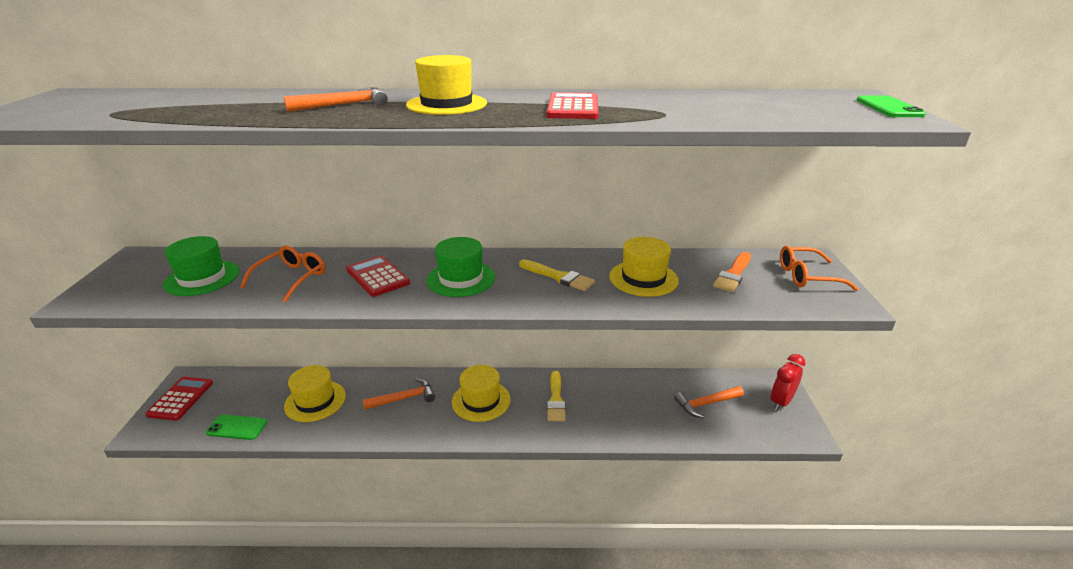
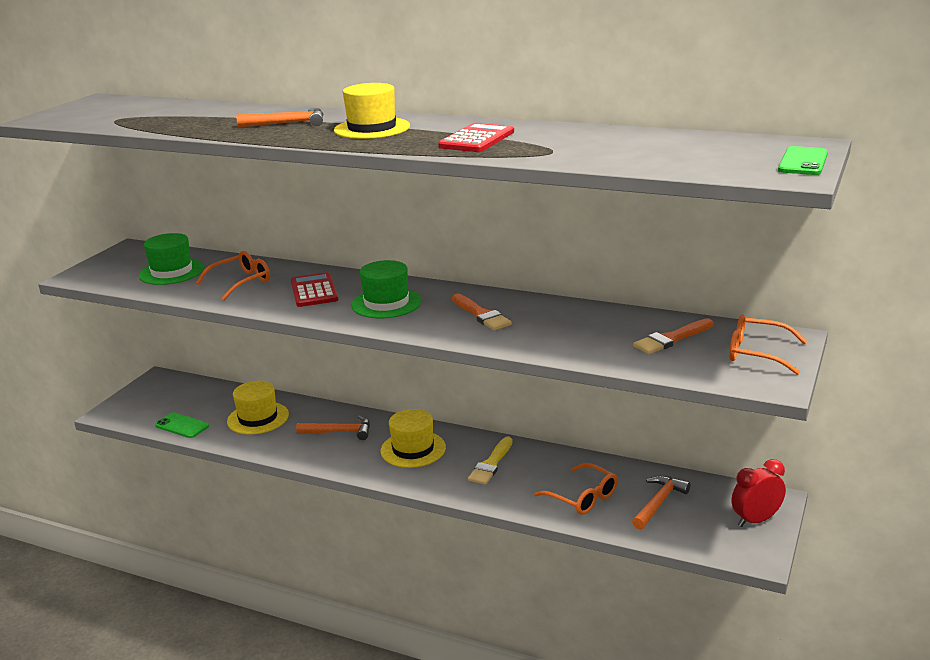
camera: 25 degrees right, 5 degrees down
red calculator [145,377,213,421] -> none
yellow brush [519,259,595,291] -> orange brush [452,294,512,330]
yellow hat [609,237,679,297] -> none
orange hammer [674,386,744,418] -> orange hammer turned 120 degrees clockwise [632,476,690,530]
none -> orange glasses [534,463,618,515]

